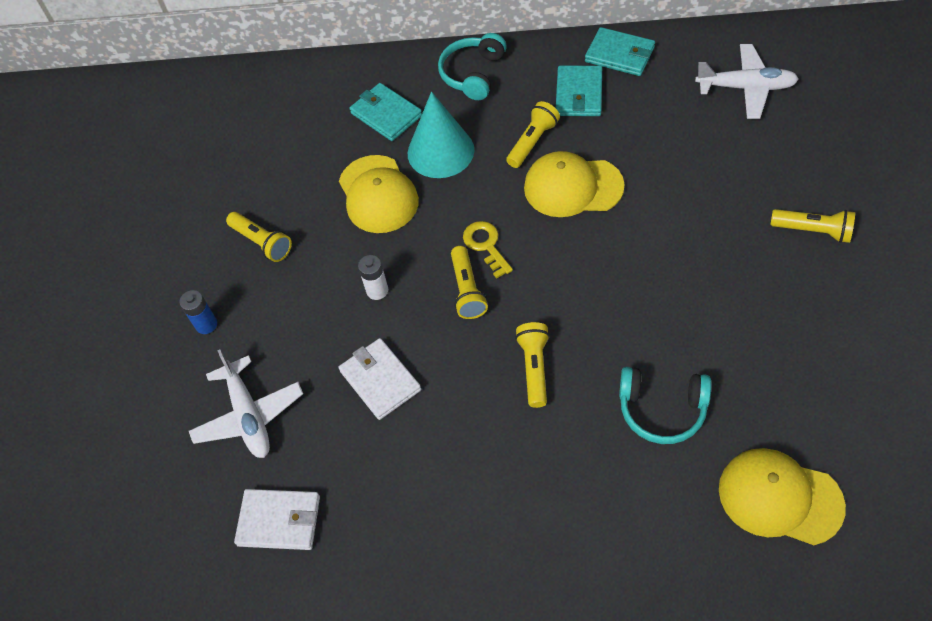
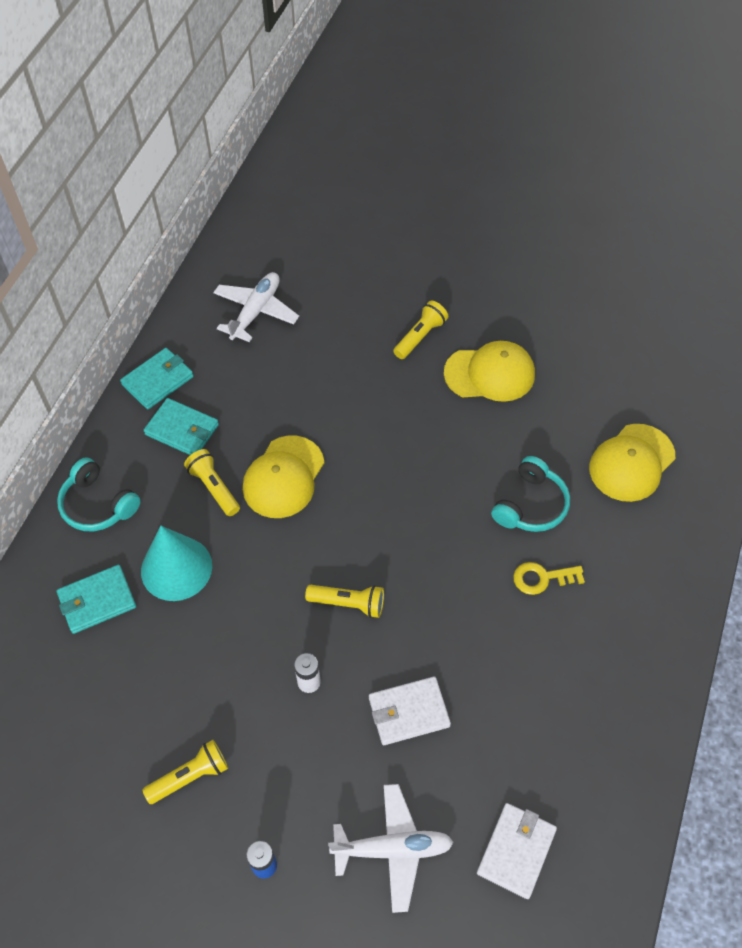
camera: 75 degrees left, 0 degrees up
yellow cap [339,155,419,233] -> yellow cap moved to [444,341,535,402]
yellow key [463,221,513,279] -> yellow key moved to [513,562,585,595]
yellow flashlight [515,322,550,408] -> none

